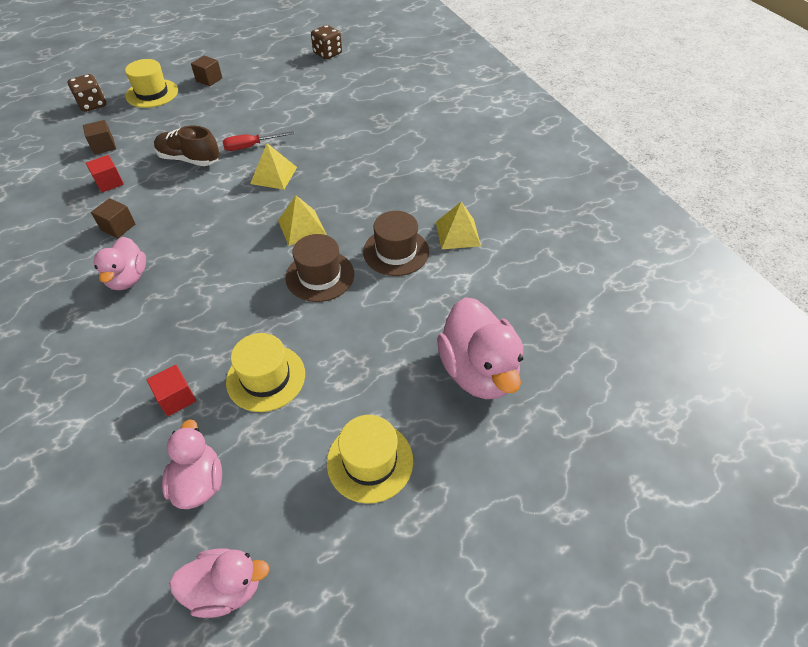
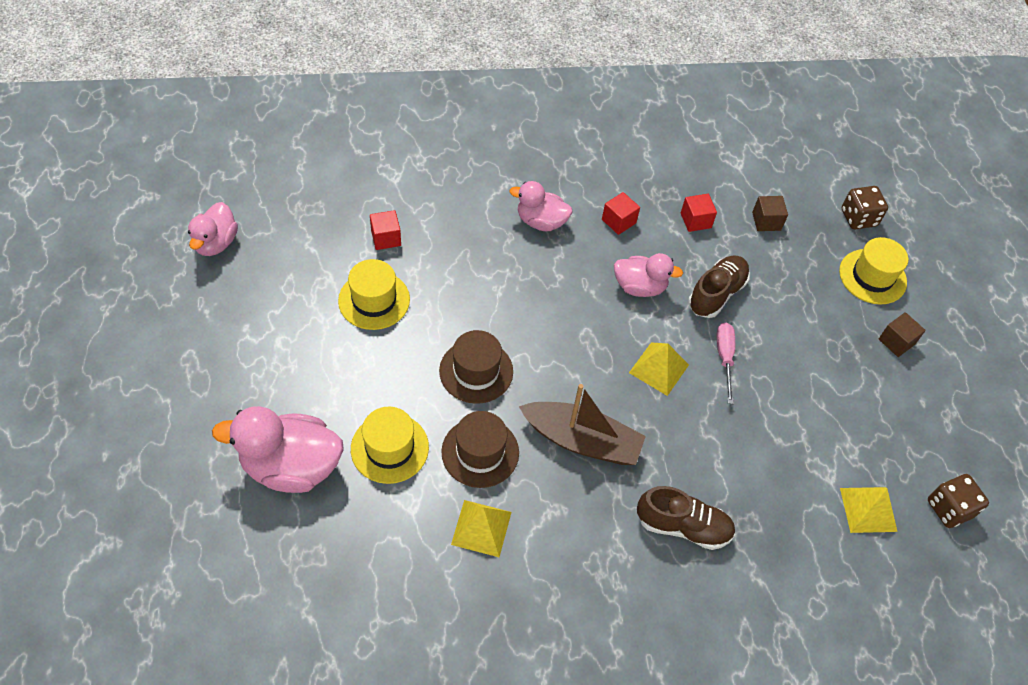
camera: 105 degrees right, 5 degrees up
brown cube [91,198,136,238] -> red cube [602,192,640,235]
pink duck [162,419,222,509] -> pink duck moved to [614,253,683,297]
red screwdriver [222,131,295,151] -> pink screwdriver [717,323,735,404]
yellow pyramid [278,196,327,246] -> yellow pyramid moved to [840,487,898,533]
yellow hat [327,415,413,504] -> yellow hat moved to [351,407,429,484]
none -> brown boat [519,384,646,465]
none -> brown shoe [637,486,736,550]

